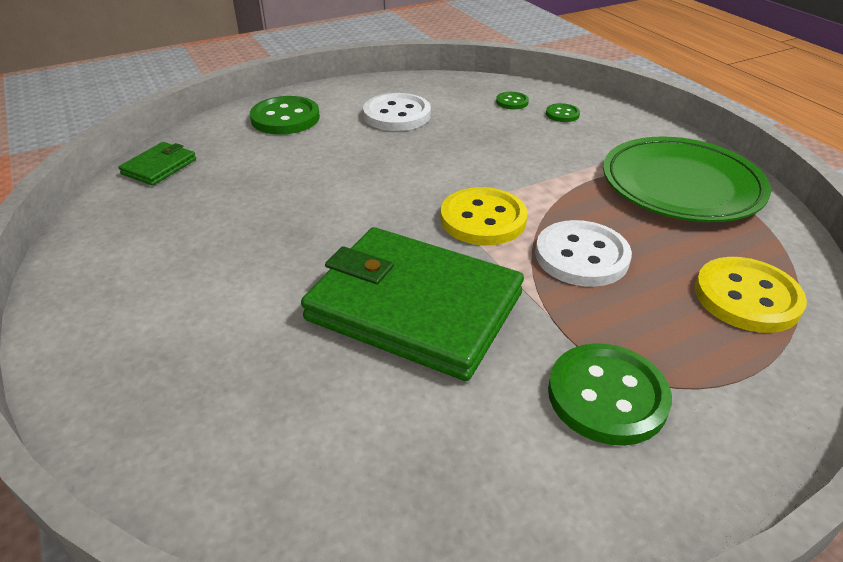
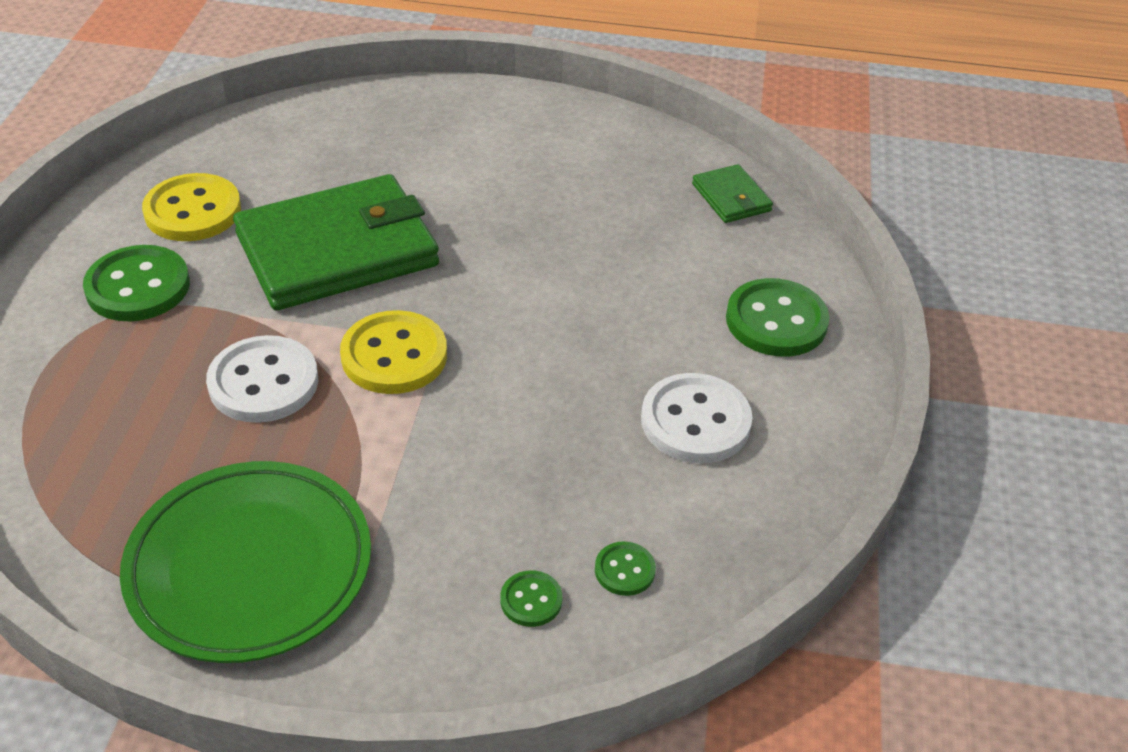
camera: 125 degrees right, 5 degrees up
yellow button [695,257,807,333] -> yellow button moved to [142,173,241,241]

